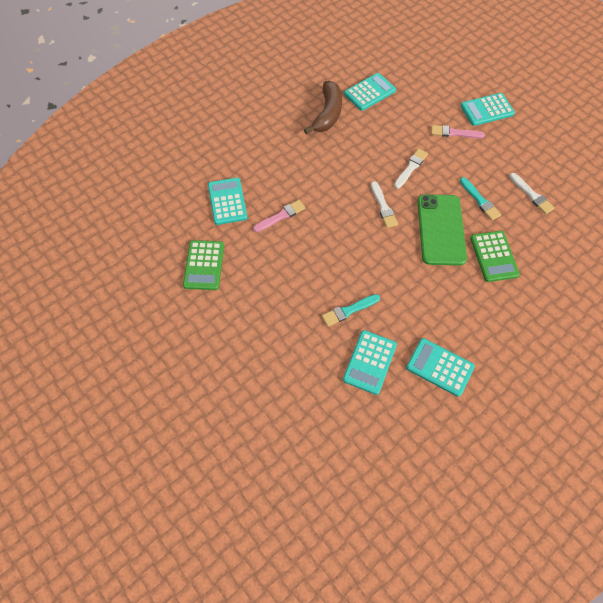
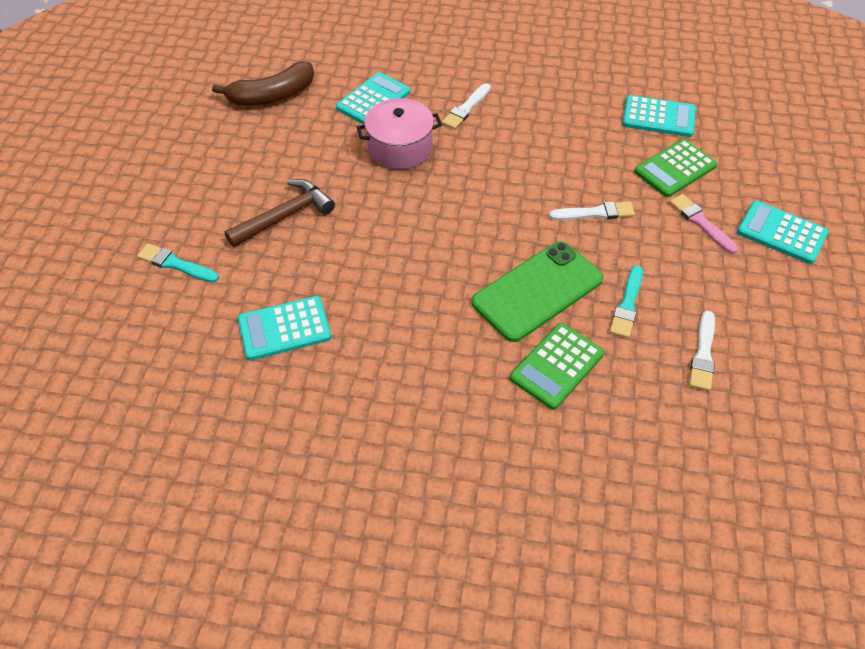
camera: 50 degrees right, 10 degrees down
green calculator [183,240,224,290] -> green calculator moved to [634,139,717,197]
pink brush [253,200,305,232] -> pink pot [357,98,442,169]
brown banana [304,81,342,134] -> brown banana moved to [212,62,314,106]
turquoise brush [322,294,380,327] -> turquoise brush moved to [137,244,219,283]
white brush [371,181,398,228] -> white brush moved to [441,83,491,129]
turquoise calculator [406,338,475,397] -> none
none -> brown hammer [225,179,335,247]

